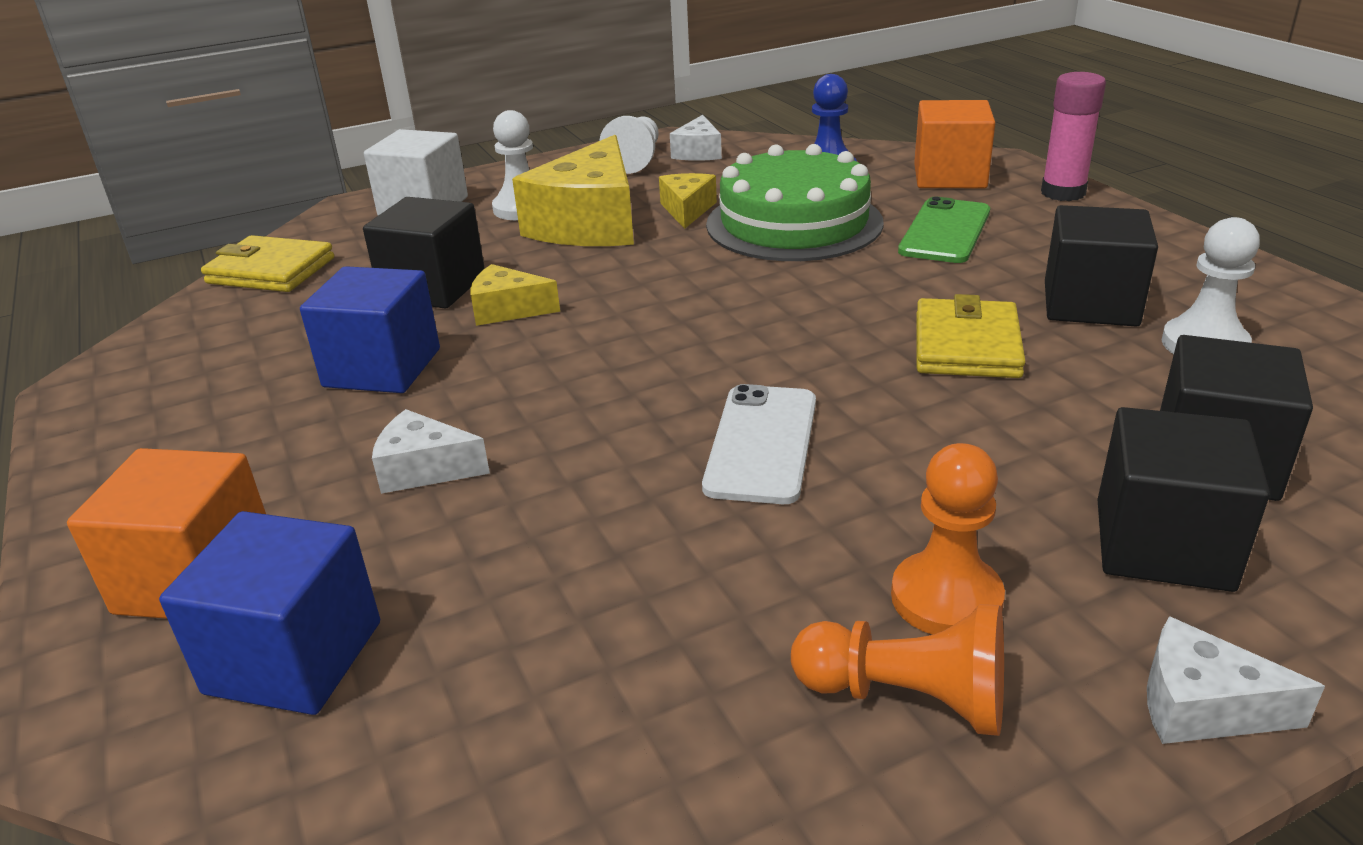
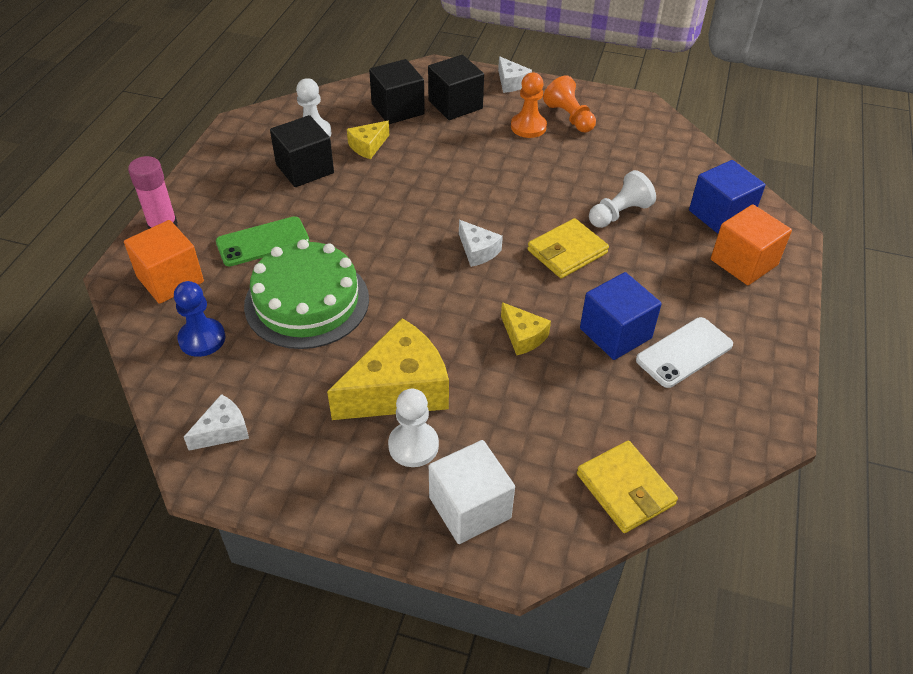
camera: 140 degrees left, 15 degrees up
black cube [363,197,485,309] -> none
white cheese [372,409,490,494] -> white cheese moved to [459,220,503,267]
white pawn [599,116,659,174] -> white pawn moved to [589,170,656,228]
yellow cheese [659,173,717,229] -> yellow cheese moved to [347,121,389,159]
white phone [702,384,816,504] -> white phone moved to [636,317,733,388]
yellow wallet [917,294,1026,378] -> yellow wallet moved to [527,218,609,279]

